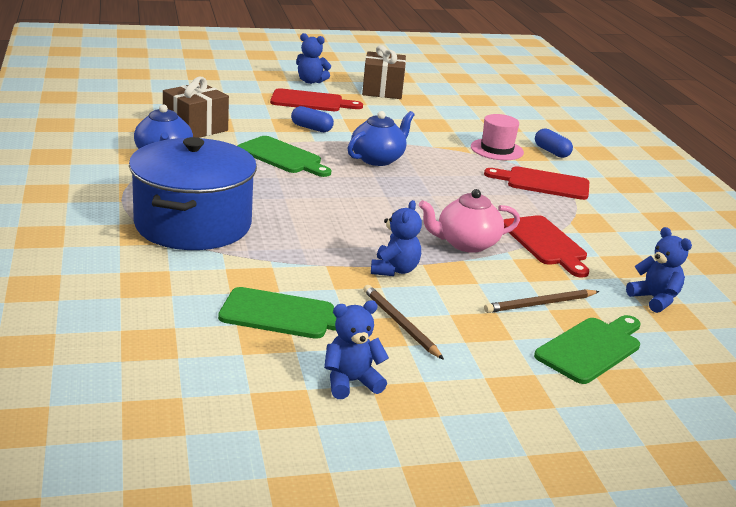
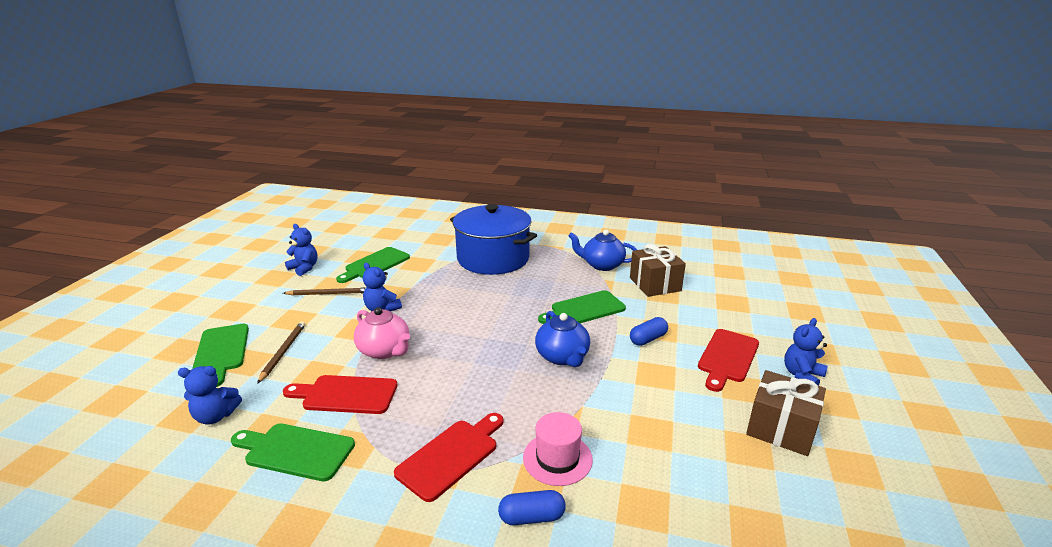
camera: 120 degrees right, 0 degrees up
blue teddy bear [324,300,389,399] -> blue teddy bear turned 60 degrees counterclockwise [285,224,318,276]
pink teapot [419,189,520,253] -> pink teapot turned 120 degrees clockwise [354,307,410,359]
none -> green cutting board [231,423,355,481]

